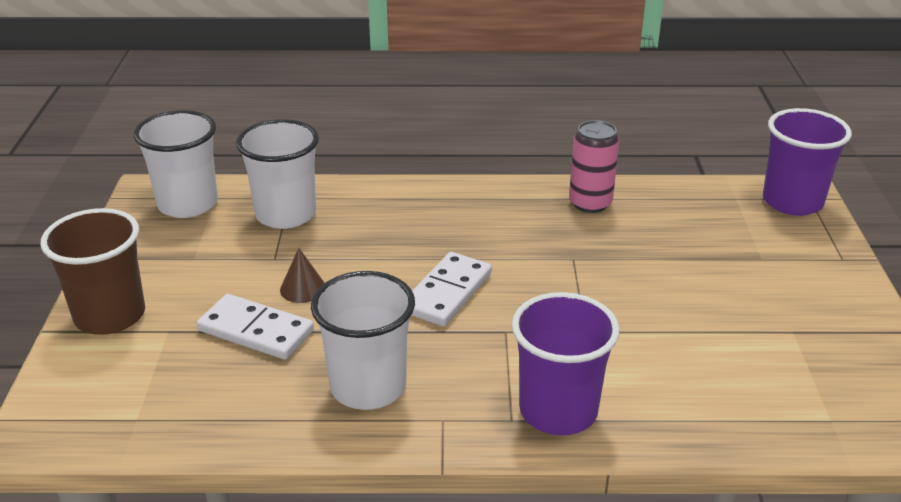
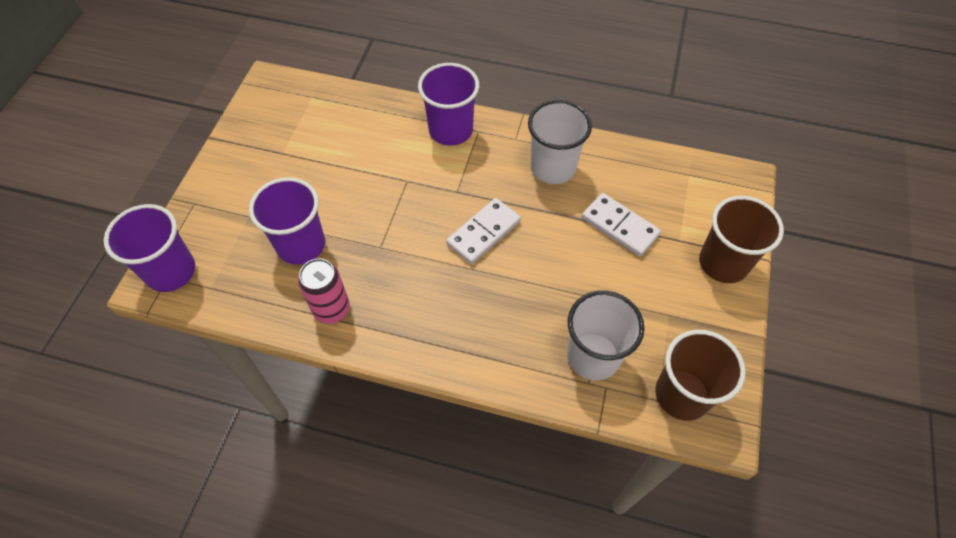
camera: 165 degrees left, 25 degrees up
white cup [134,110,218,218] -> brown cup [655,330,746,421]
brown cone [280,248,324,303] -> none
none -> purple cup [249,177,325,265]

